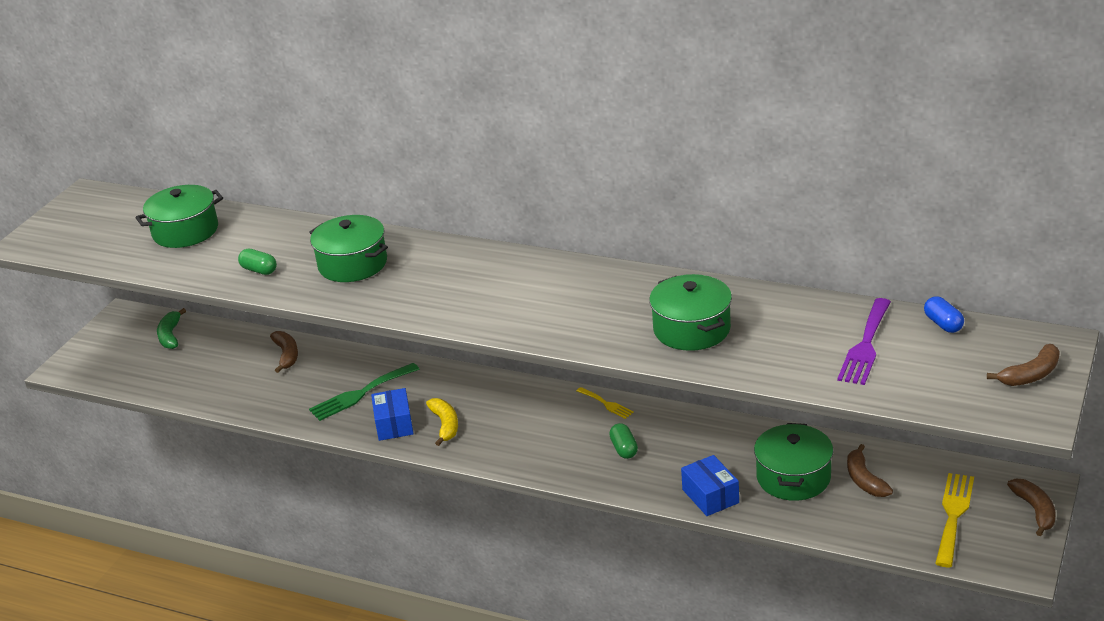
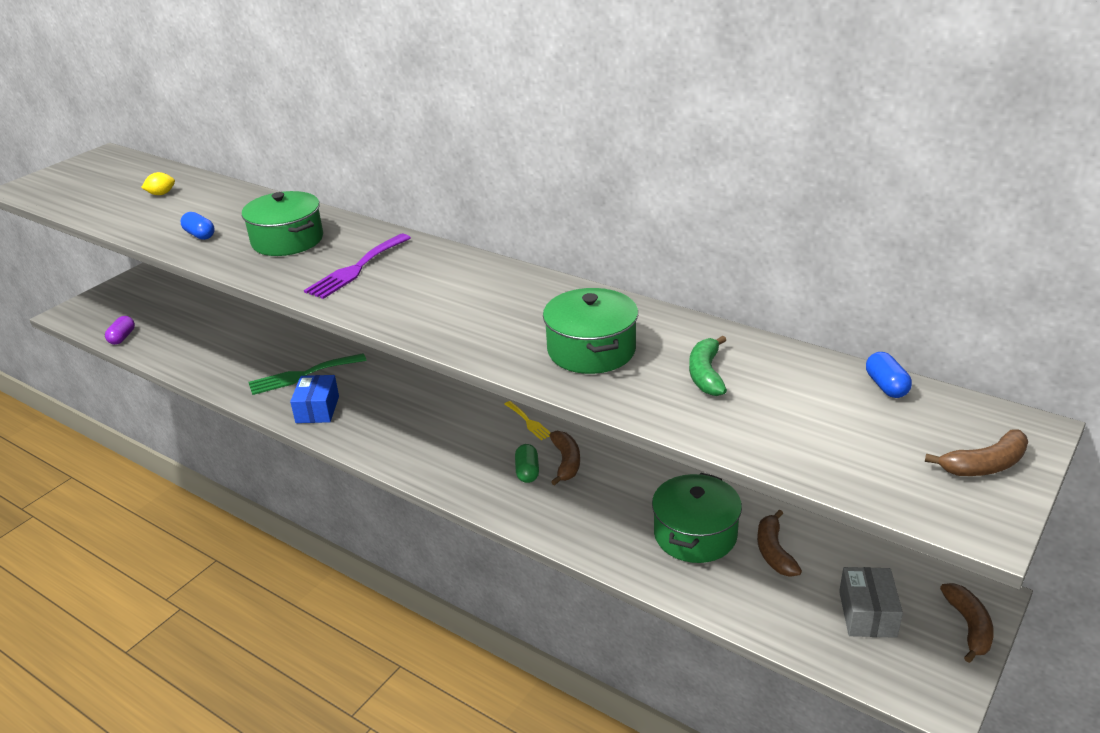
camera: 10 degrees right, 0 degrees up
green pot [135,185,223,248] -> yellow lemon [141,172,175,195]
green banana [157,308,186,349] -> green banana moved to [689,336,727,396]
green capsule [238,249,277,275] -> blue capsule [181,212,215,240]
brown banana [270,331,298,373] -> brown banana moved to [549,431,580,485]
yellow banana [426,398,458,446] -> none
blue box [681,455,739,516] -> none
purple fork [837,298,891,385] -> purple fork moved to [304,234,411,299]
yellow fork [935,473,974,567] -> grey box [839,567,903,638]
none -> purple capsule [105,316,135,345]

